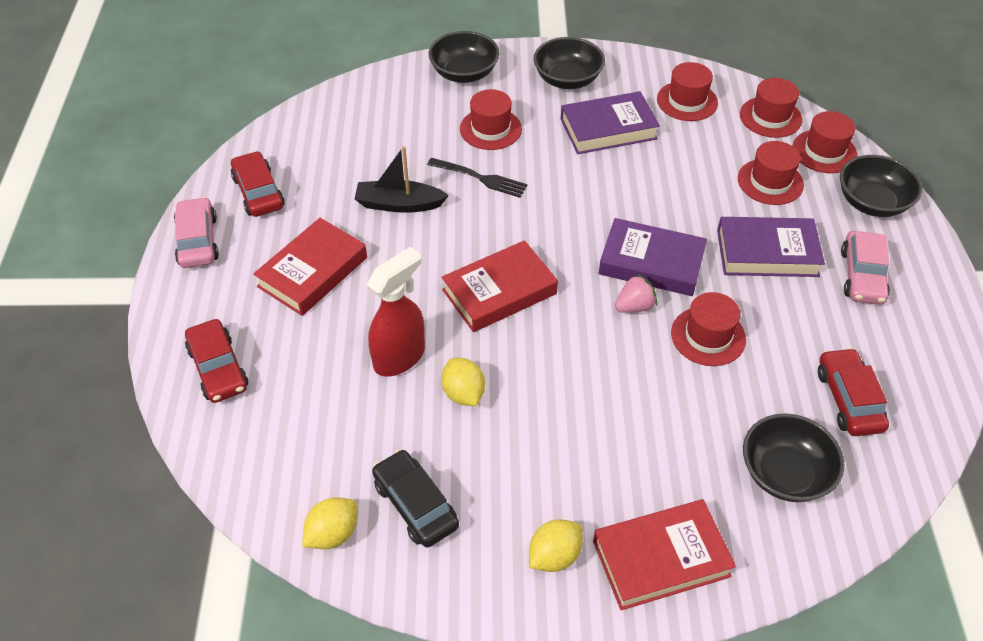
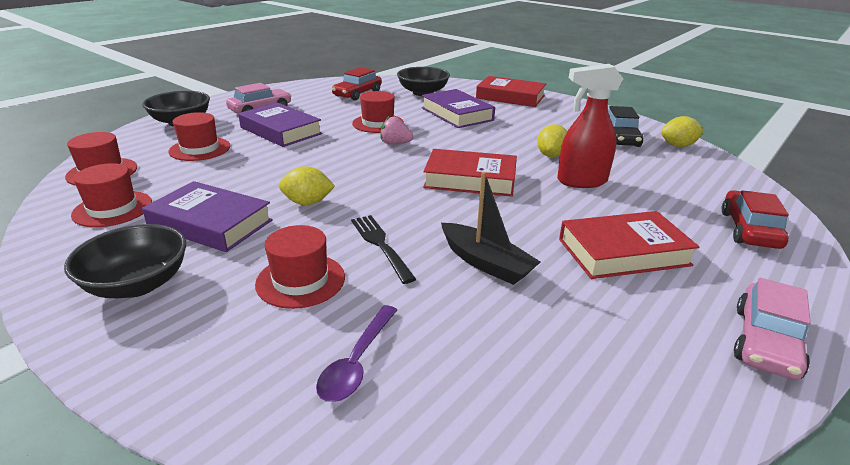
camera: 140 degrees left, 20 degrees down
red car [231,151,285,217] -> none
black bowl [428,31,500,83] -> none
yellow lemon [529,520,583,572] -> yellow lemon moved to [279,166,335,205]
purple book [599,218,707,296] -> purple book moved to [422,89,495,128]
red hat [792,111,857,173] -> none
none -> purple spoon [316,305,397,402]

